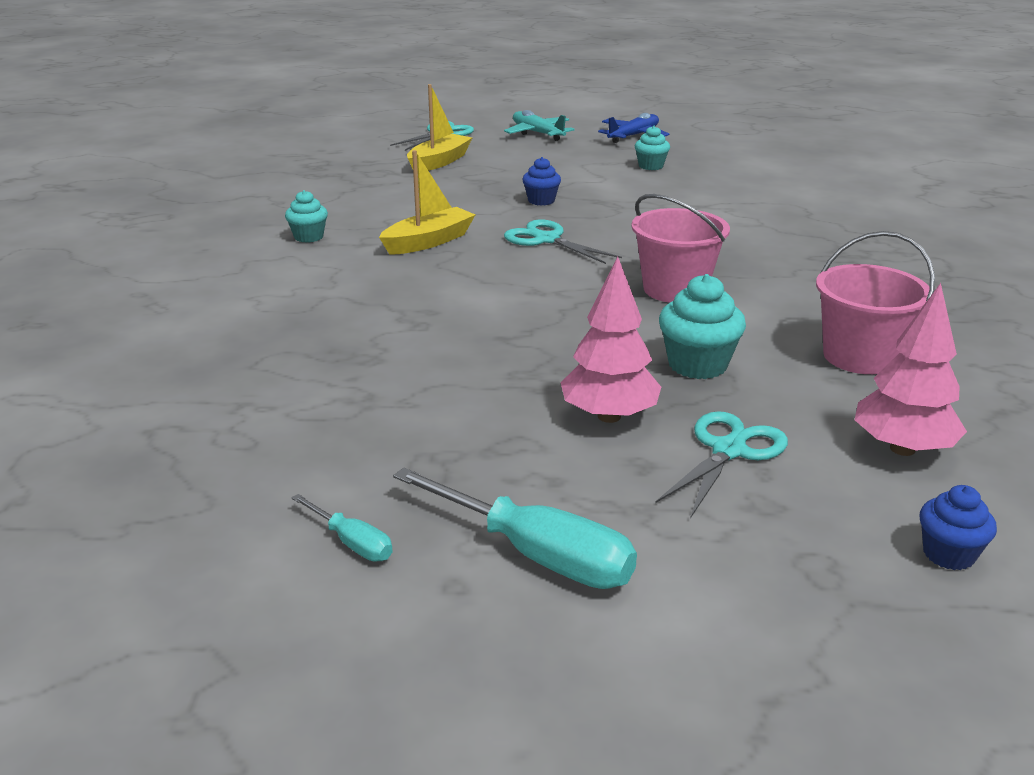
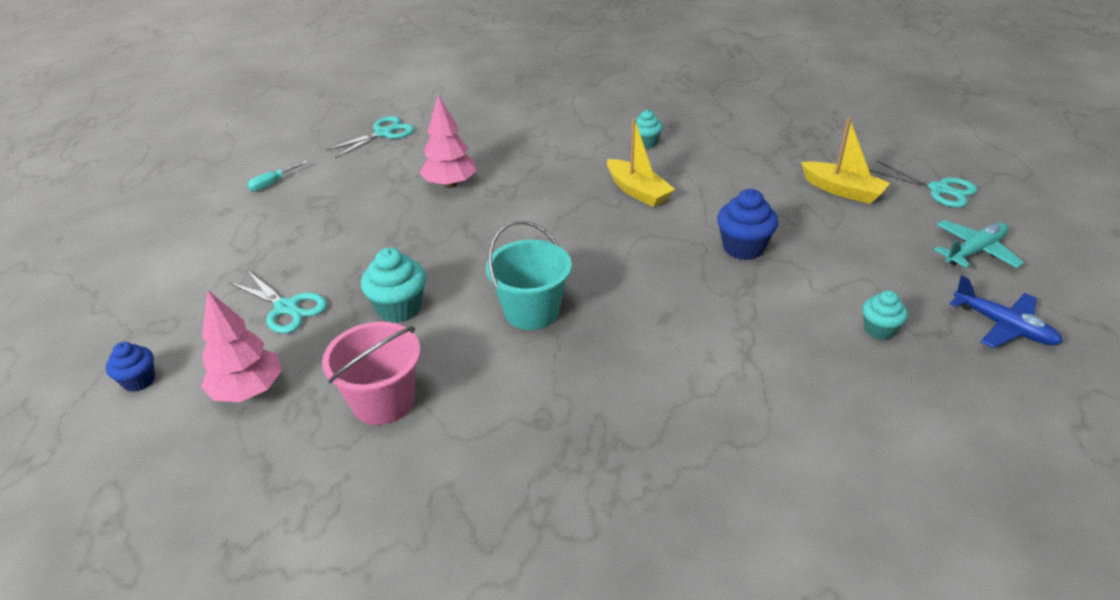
camera: 95 degrees right, 10 degrees up
turquoise screwdriver [393,468,637,589] -> none
turquoise scissors [504,219,622,264] -> turquoise scissors moved to [326,116,414,158]
blue cupcake [523,157,561,206] -> blue cupcake [717,189,778,260], size x1.57
pink tree [561,257,661,423] -> pink tree moved to [420,95,477,188]
pink bucket [631,194,730,303] -> turquoise bucket [486,221,572,330]

